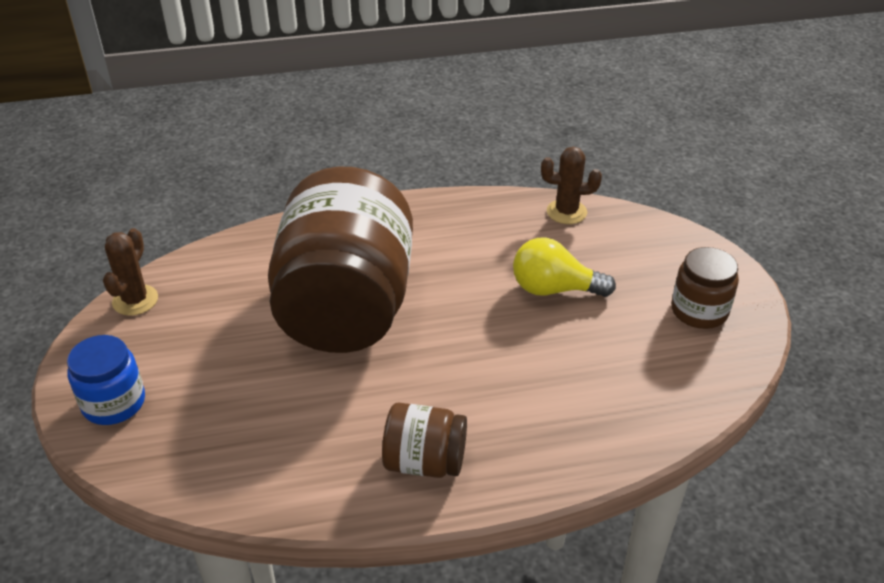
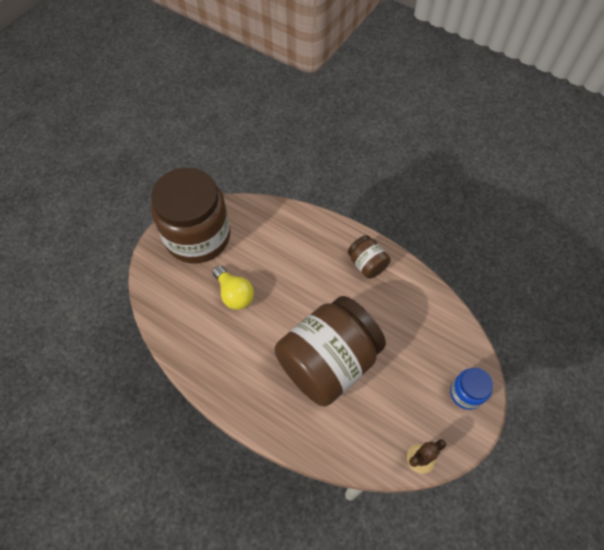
camera: 135 degrees left, 20 degrees up
brown cactus [541,147,602,224] -> none
brown jar [671,247,739,329] -> brown jar [151,168,230,263], size x2.25

